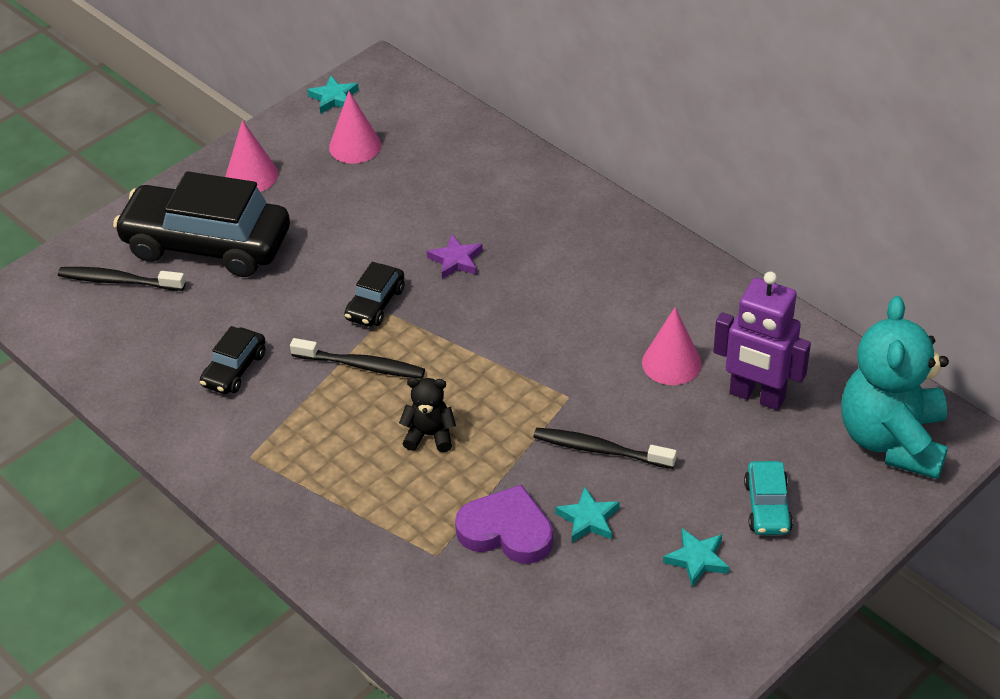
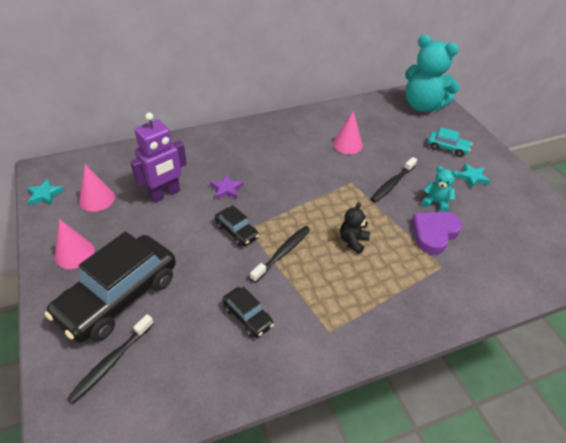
camera: 70 degrees left, 0 degrees up
turquoise star [555,487,620,542] -> turquoise teddy bear [421,166,459,212]
purple robot [713,272,811,410] -> purple robot moved to [130,112,187,203]

